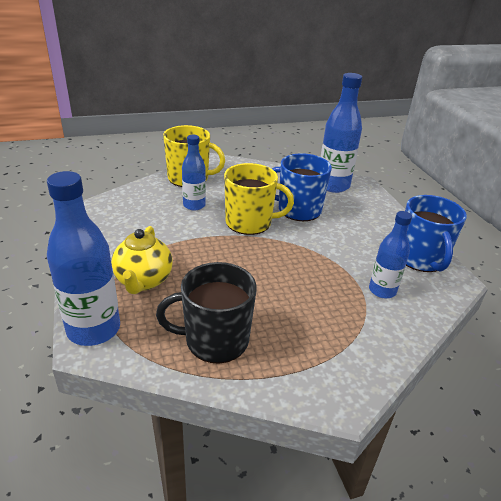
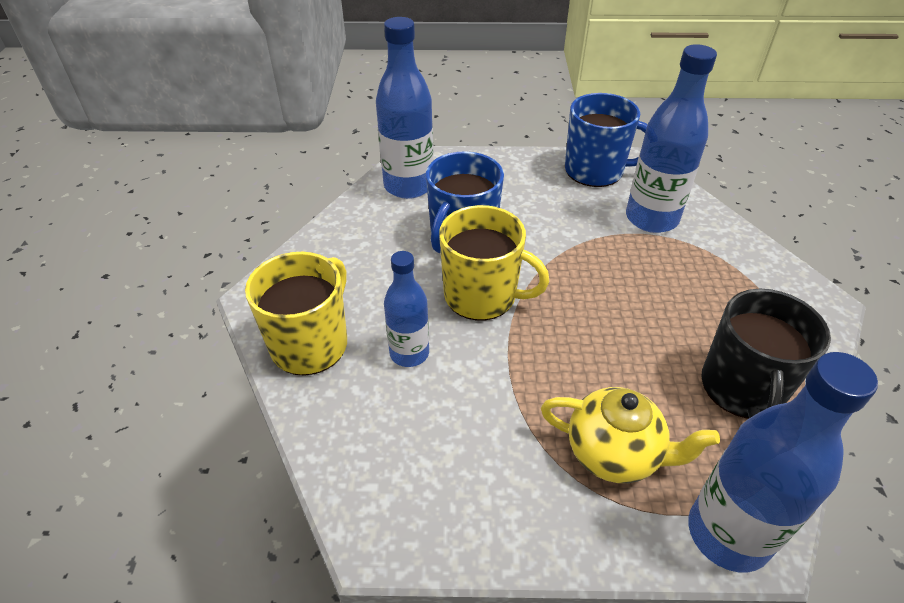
camera: 70 degrees left, 10 degrees up
yellow mug [224,163,294,235] -> yellow mug turned 90 degrees clockwise [439,205,550,321]
blue bottle [369,211,412,298] -> blue bottle [626,44,717,233], size x1.64

